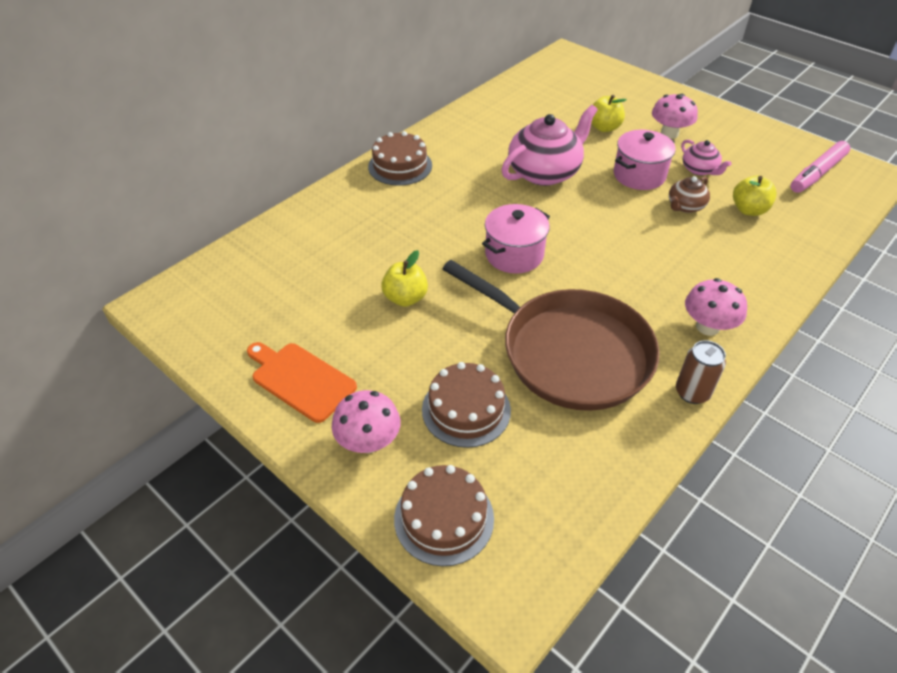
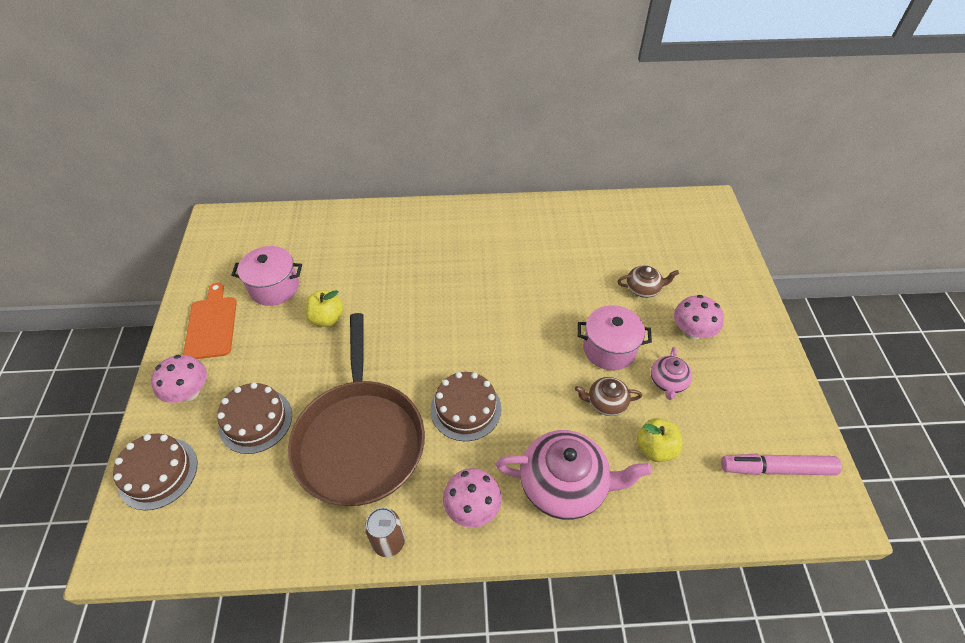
camera: 45 degrees right, 5 degrees up
brown cake [368,131,432,186] -> brown cake moved to [431,372,501,441]
pink pot [482,204,550,274] -> pink pot moved to [231,246,302,306]
pink teapot [501,105,598,186] -> pink teapot moved to [496,430,652,520]
yellow apple [591,95,627,132] -> brown teapot [618,266,679,298]

